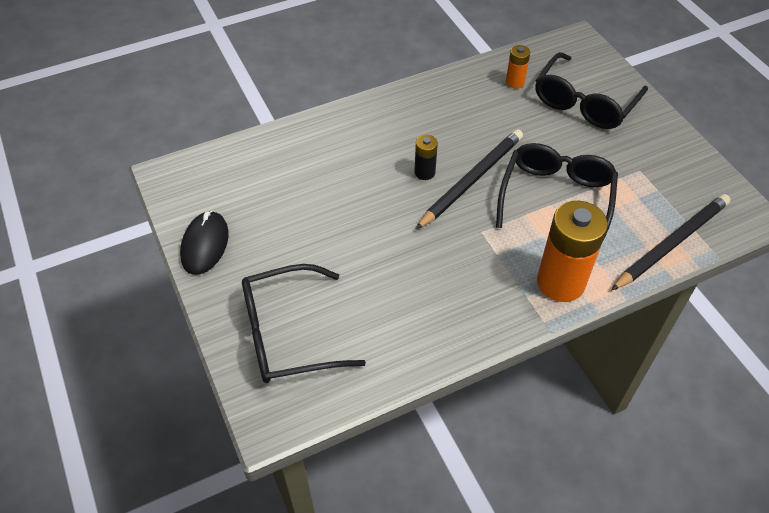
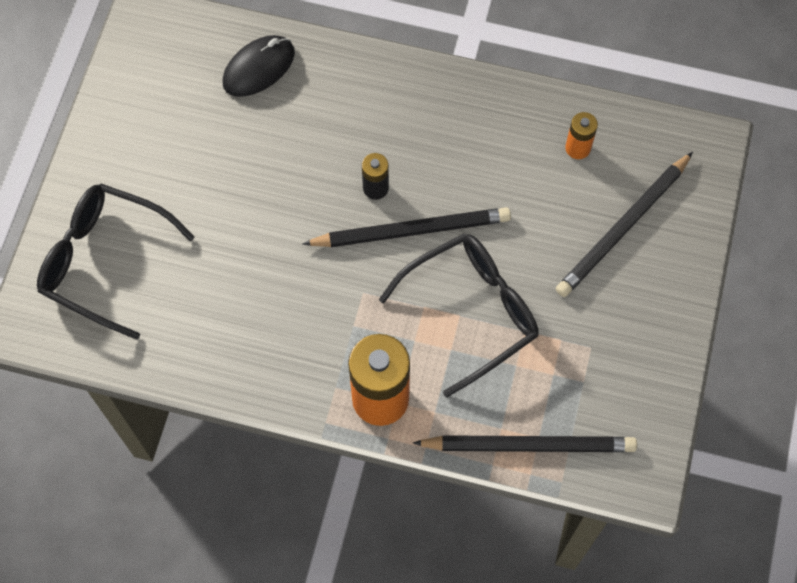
camera: 40 degrees right, 15 degrees up
black mouse [180,210,229,275] -> black mouse moved to [222,35,295,97]
black glasses [535,52,648,129] -> black pencil [556,152,693,297]

